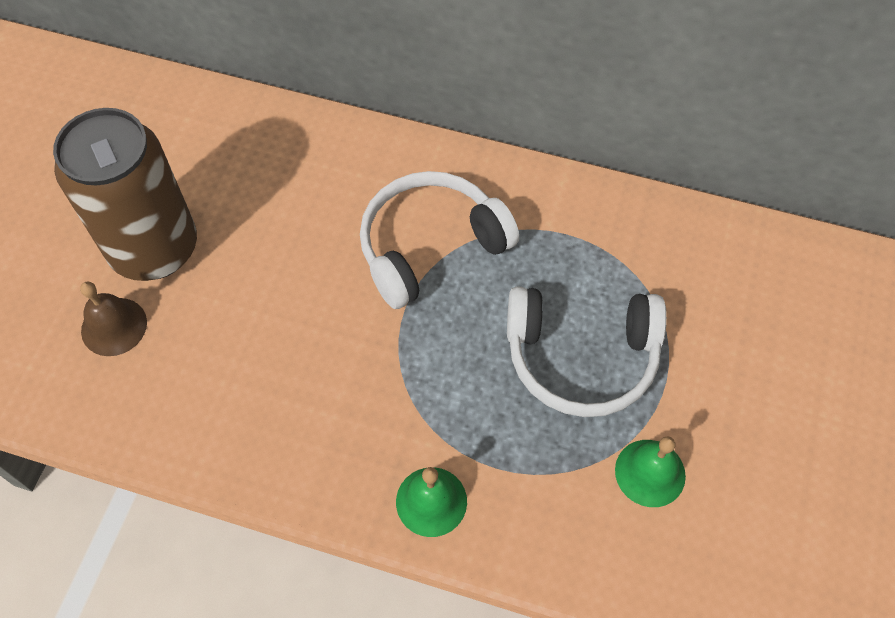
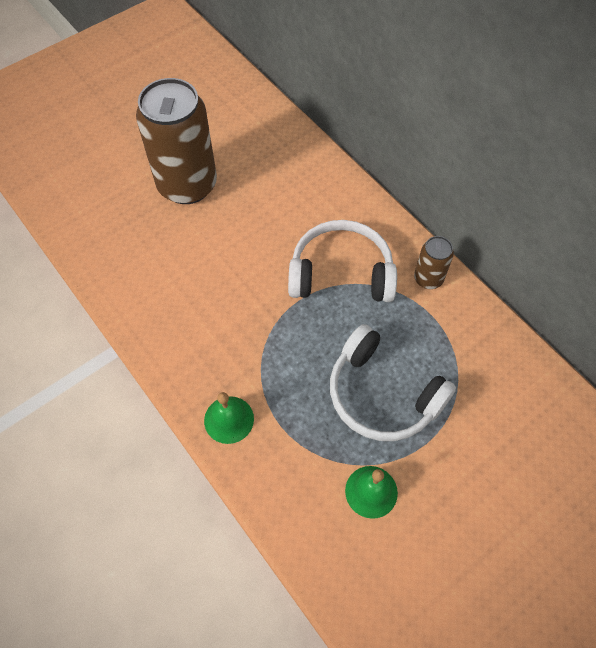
camera: 35 degrees right, 0 degrees up
brown bell [80,281,147,356] -> none
none -> brown can [414,236,454,289]

